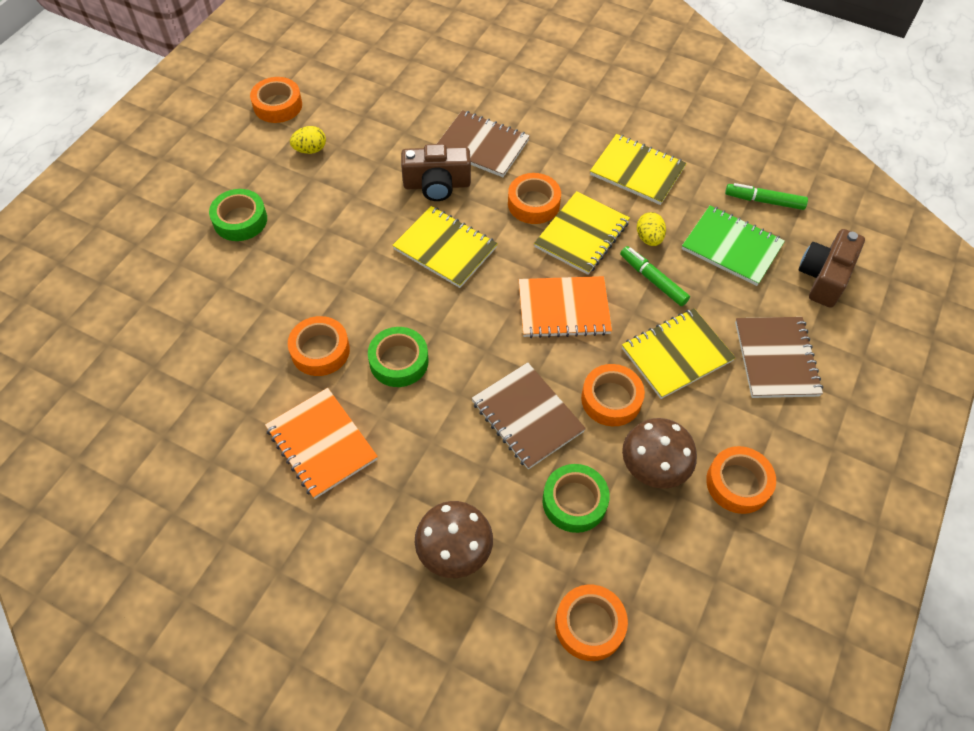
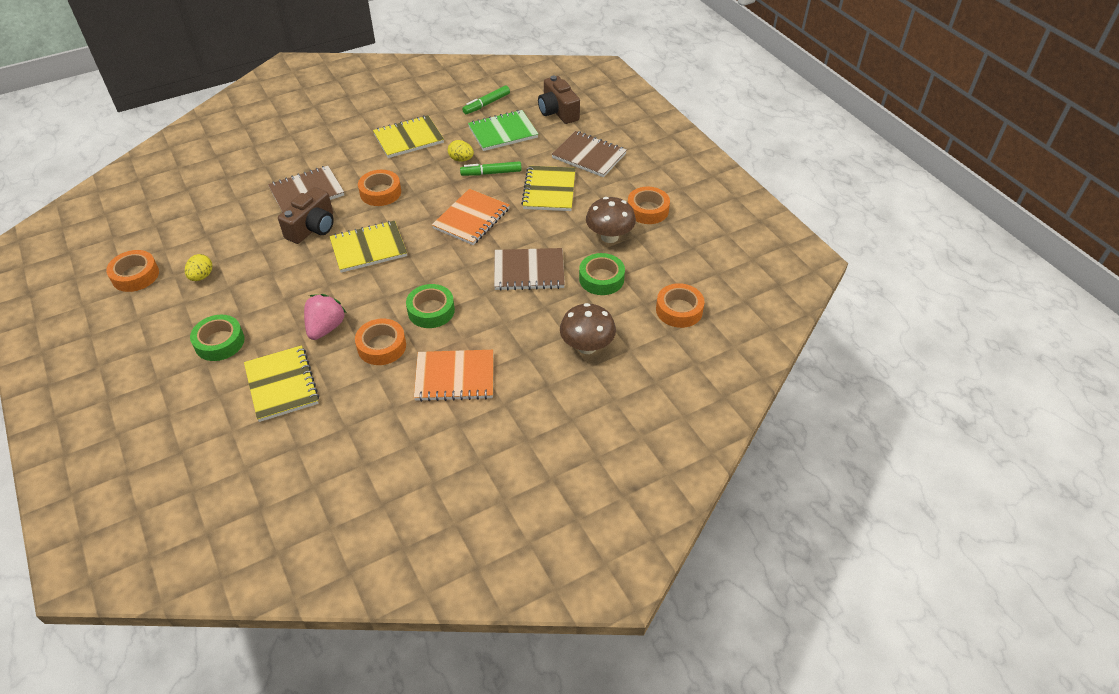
camera: 55 degrees left, 10 degrees down
yellow notebook [534,191,630,275] -> yellow notebook moved to [244,345,319,422]
orange tape [581,364,645,426] -> none
none -> pink strawberry [304,294,346,340]

